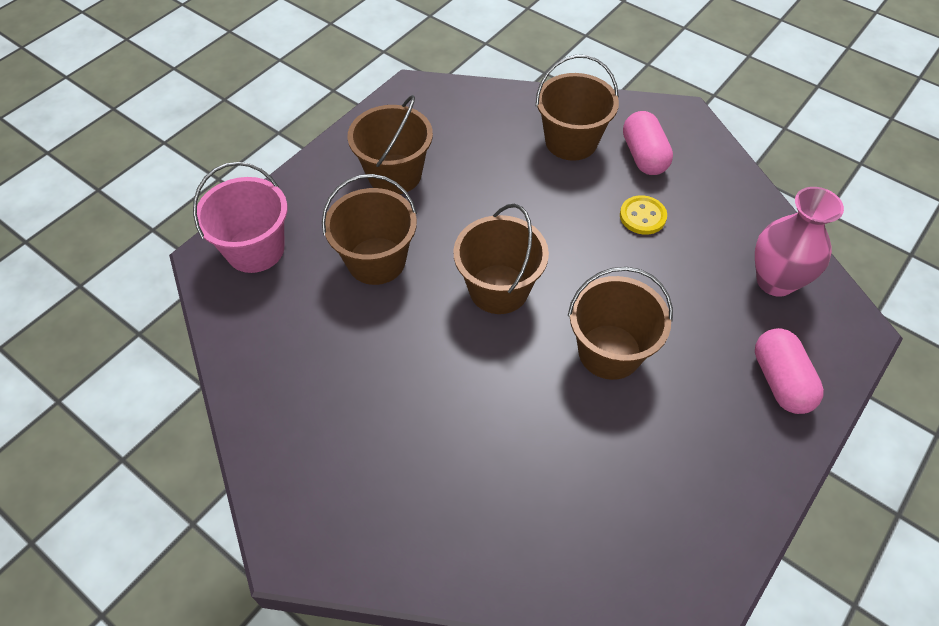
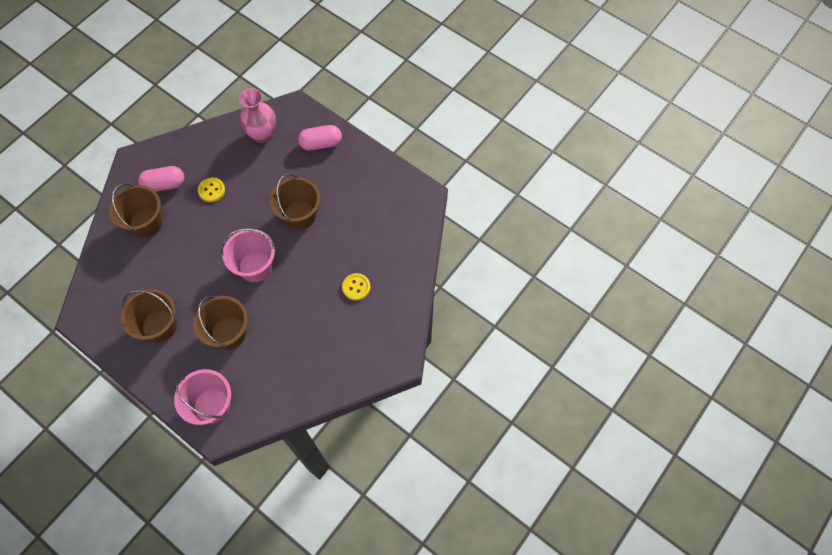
camera: 90 degrees left, 10 degrees up
brown bucket [453,204,549,314] -> pink bucket [221,228,276,282]
none -> yellow button [342,273,370,300]

